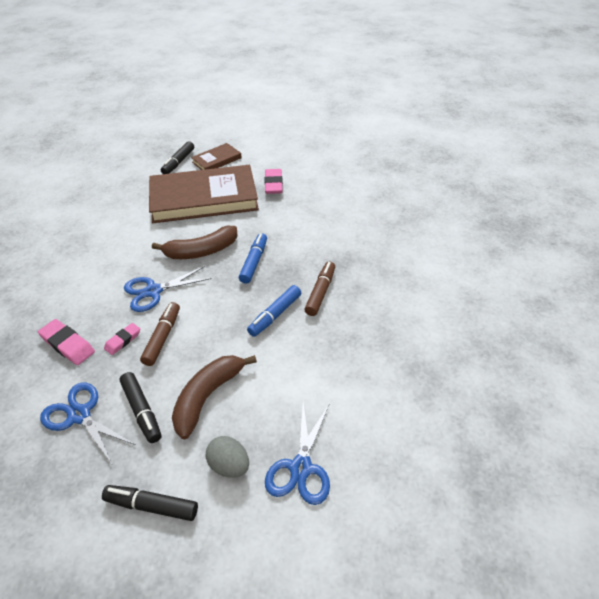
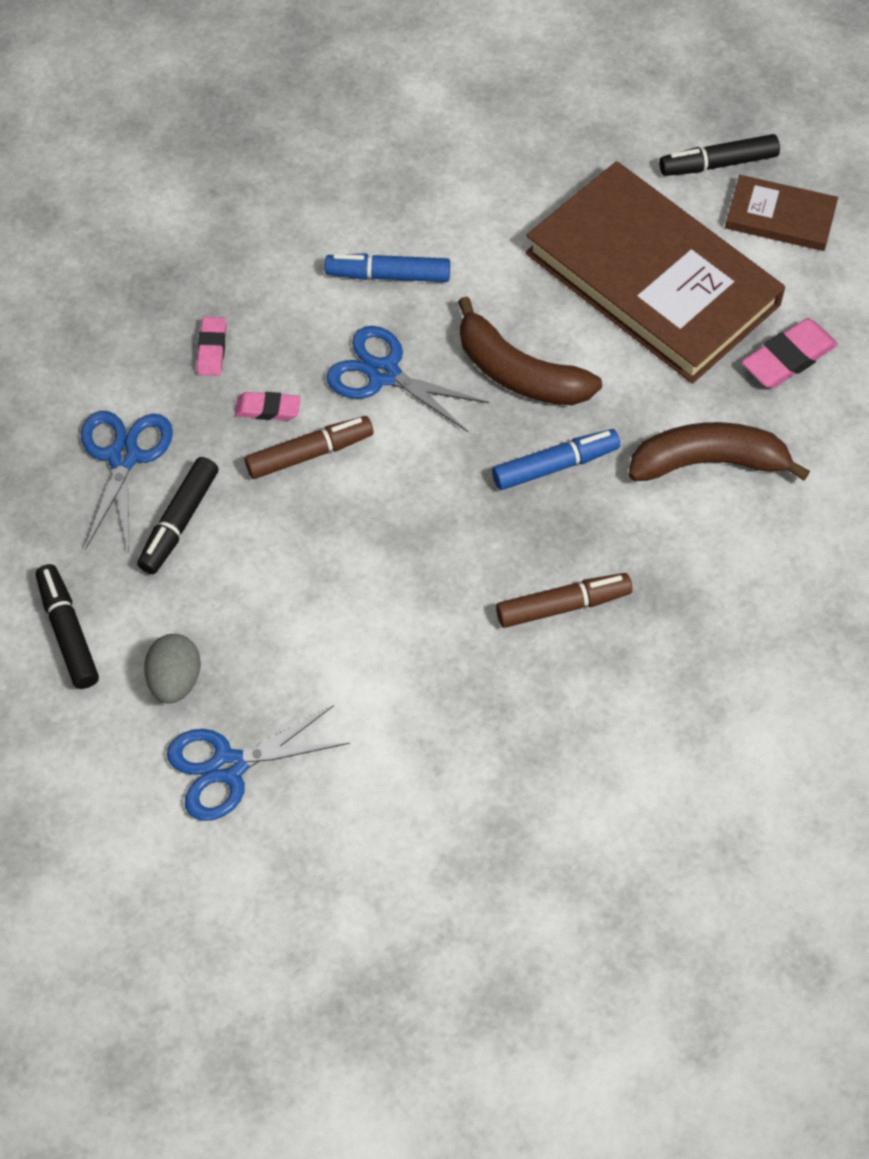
camera: 55 degrees right, 15 degrees up
pink eraser [38,319,95,365] -> pink eraser [197,317,226,376], size x0.63
brown banana [172,355,257,439] -> brown banana moved to [628,422,810,481]
blue marker [247,285,301,337] -> blue marker moved to [325,253,450,282]

